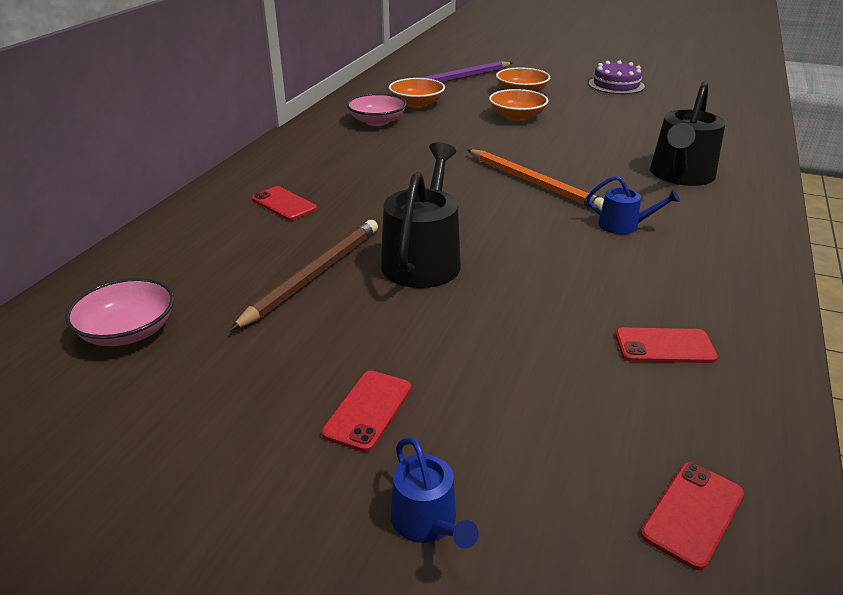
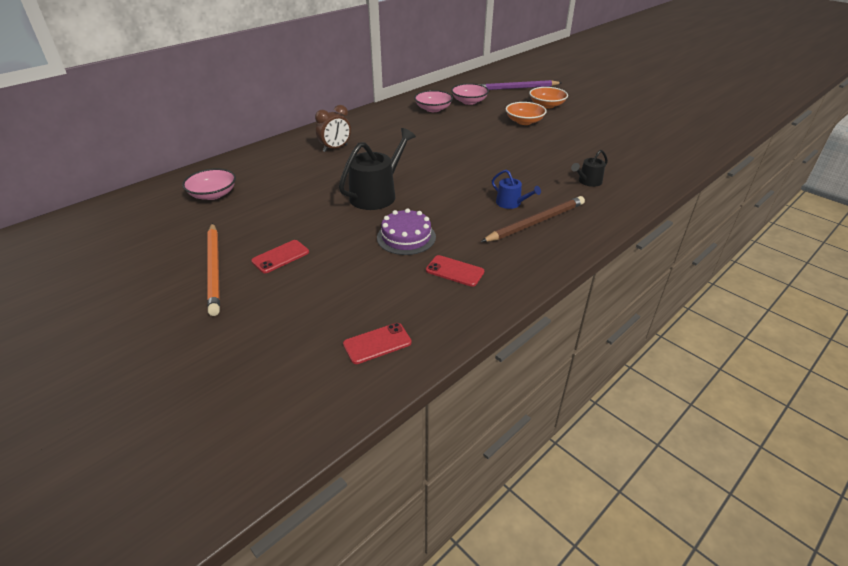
camera: 25 degrees right, 5 degrees up
brown pencil [230,220,378,331] -> brown pencil moved to [481,196,585,242]
red phone [252,186,317,221] -> brown clock [315,105,351,152]
orange bowl [389,78,445,108] -> pink bowl [451,83,489,105]
blue watering can [391,437,478,549] -> none
orange pencil [468,149,604,211] -> orange pencil moved to [207,223,220,316]
purple cake [589,60,645,94] -> purple cake moved to [377,208,436,255]
black watering can [650,82,725,186] -> black watering can [571,150,608,187], size x0.53

